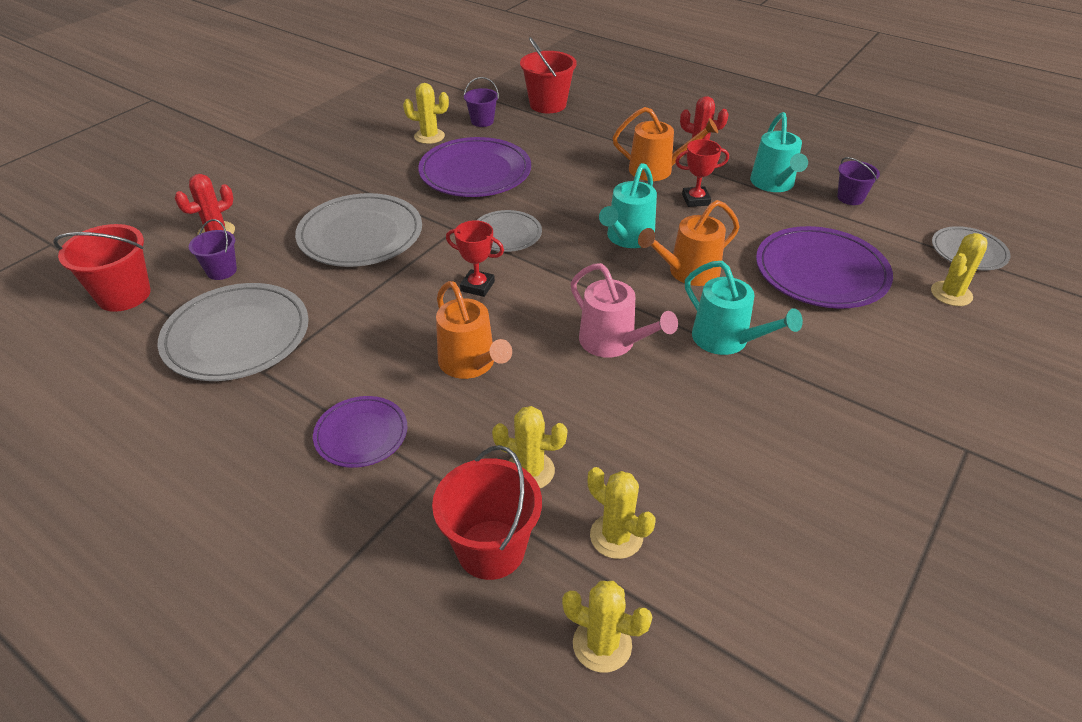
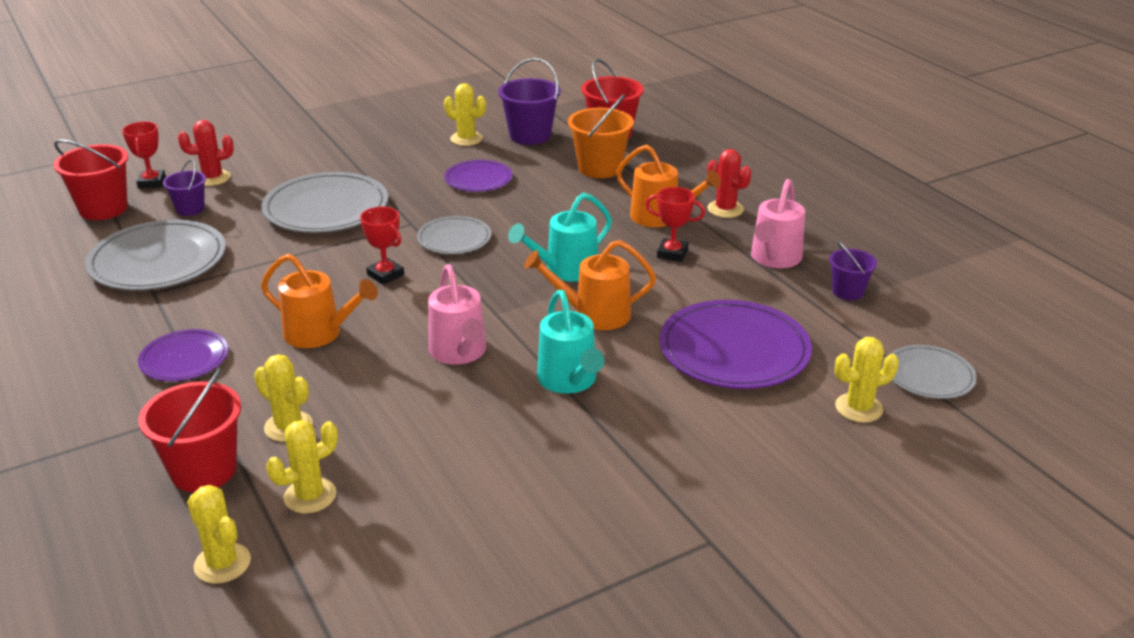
camera: 25 degrees right, 10 degrees down
purple plate [418,137,531,197] -> purple plate [444,160,512,192], size x0.57
orange watering can [436,281,512,379] -> orange watering can turned 60 degrees counterclockwise [261,254,378,348]
purple bucket [464,77,499,127] -> purple bucket [498,58,561,145], size x1.67
yellow cactus [588,467,655,559] -> yellow cactus turned 75 degrees clockwise [266,420,338,513]
turquoise watering can [750,112,808,192] -> pink watering can [751,179,805,268]
none -> red trophy [122,121,166,189]
none -> orange bucket [568,94,634,178]

